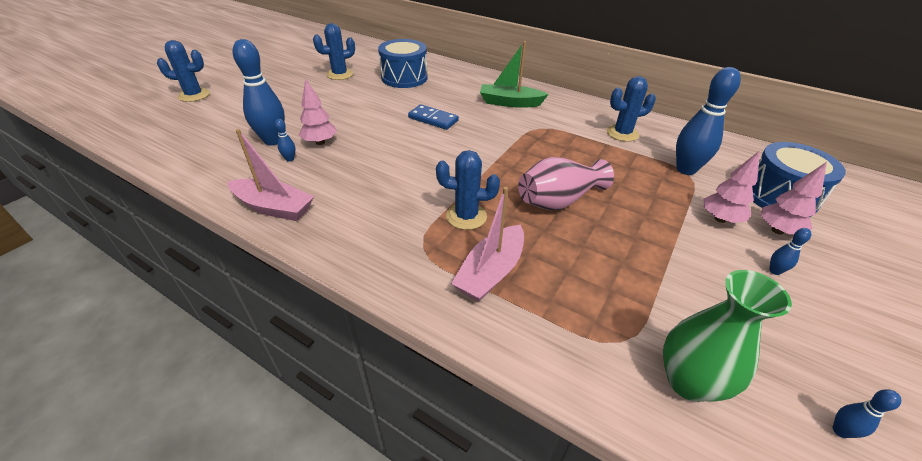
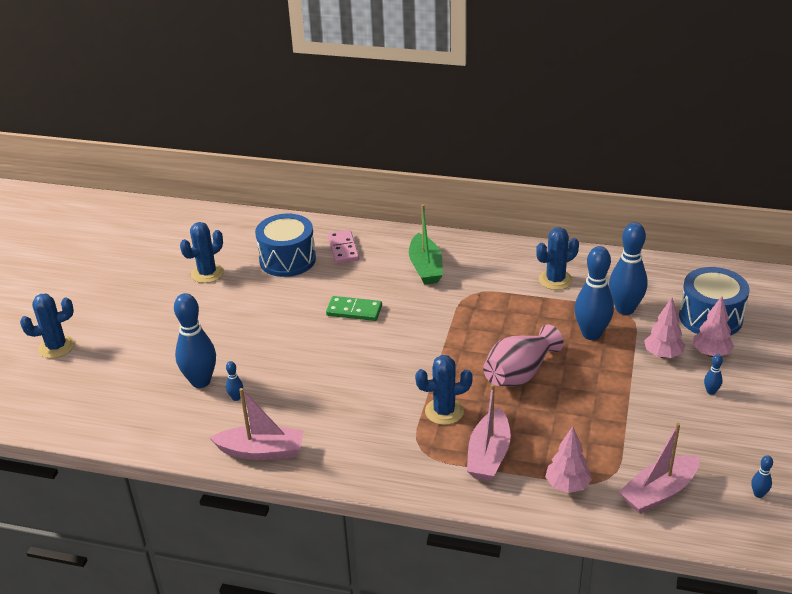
camera: 15 degrees left, 5 degrees down
pink tree [299,78,337,145] -> pink tree moved to [545,427,592,493]
blue domino [408,104,459,130] -> green domino [326,296,382,321]
green boat [480,41,549,108] -> green boat turned 90 degrees counterclockwise [409,204,443,285]
green vase [663,270,792,402] -> pink boat [619,423,700,514]
none -> pink domino [328,230,359,264]
none -> blue bowling pin [575,246,614,340]

